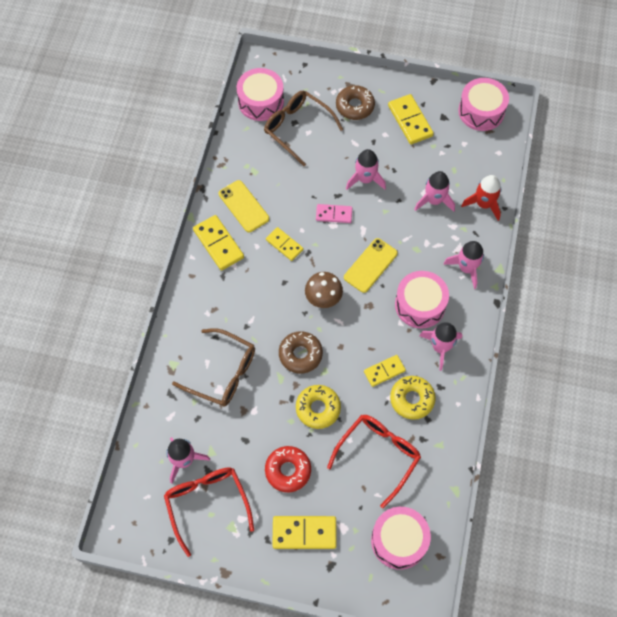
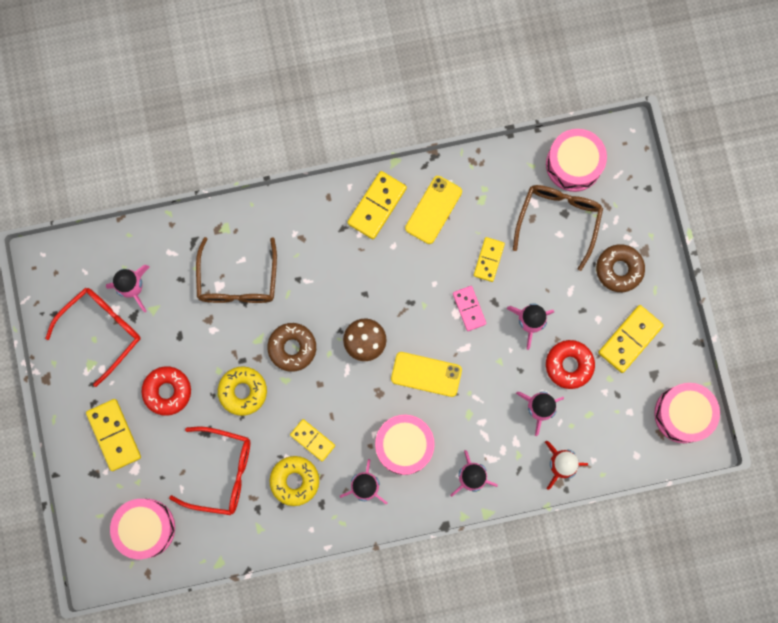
camera: 65 degrees right, 15 degrees up
yellow domino [266,227,304,261] -> yellow domino moved to [474,237,505,282]
none -> red donut [546,340,595,389]

